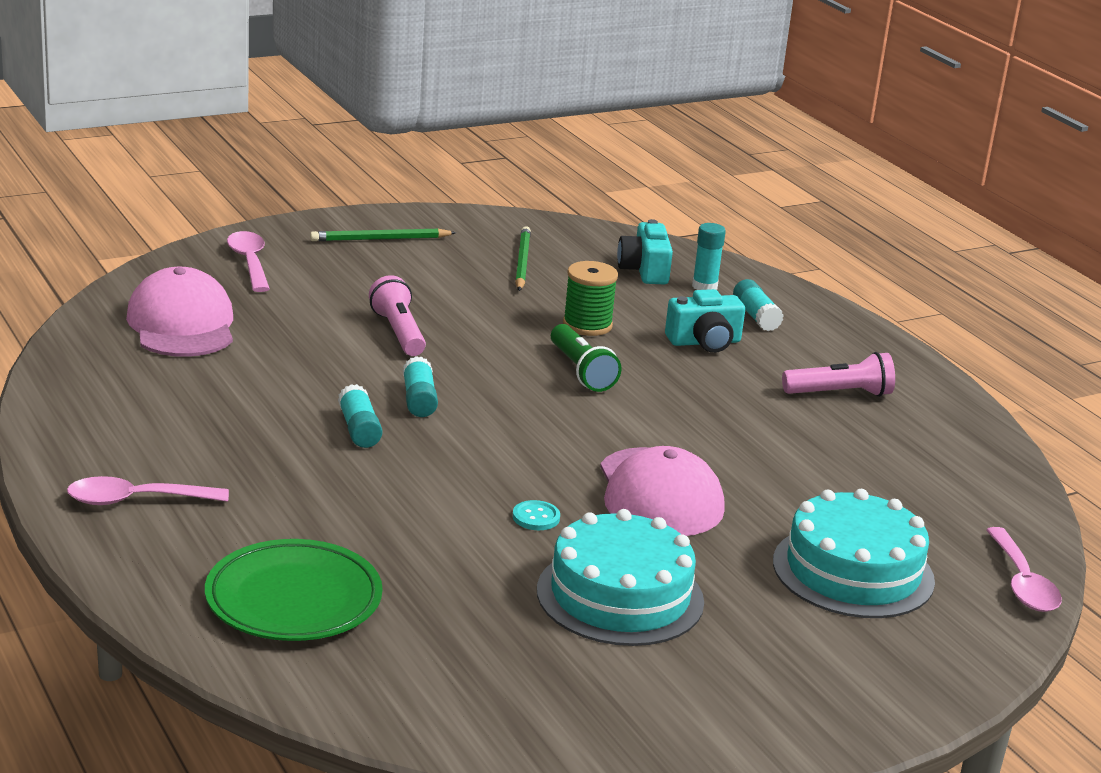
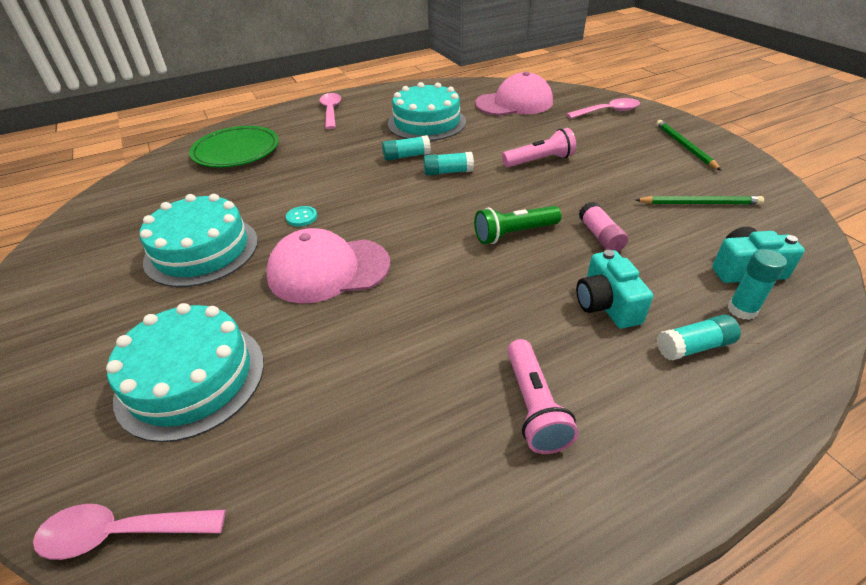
camera: 95 degrees right, 15 degrees up
green spool [563,261,618,336] -> pink glue stick [579,202,628,252]
none -> turquoise cake [388,82,466,141]

